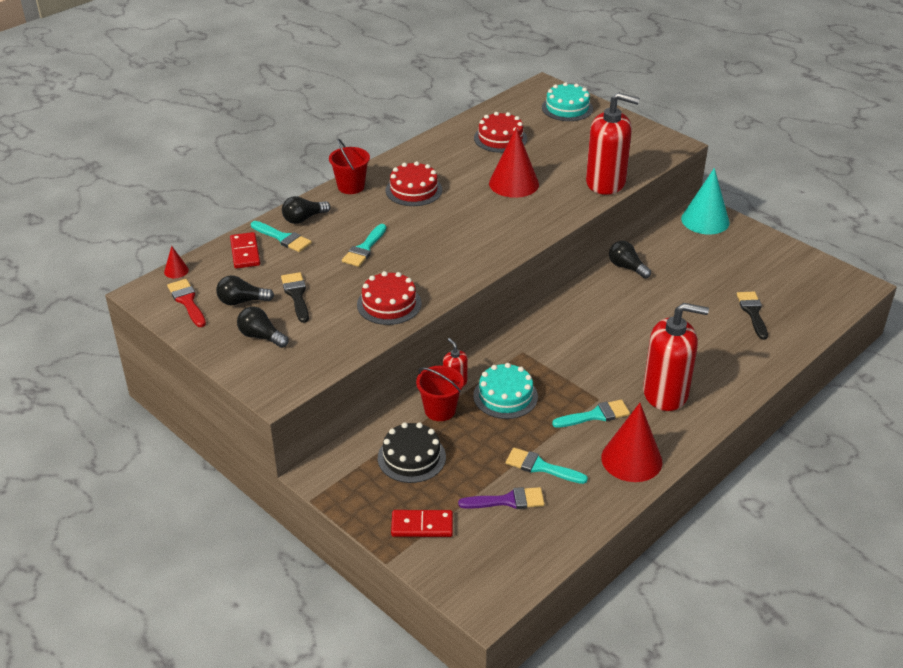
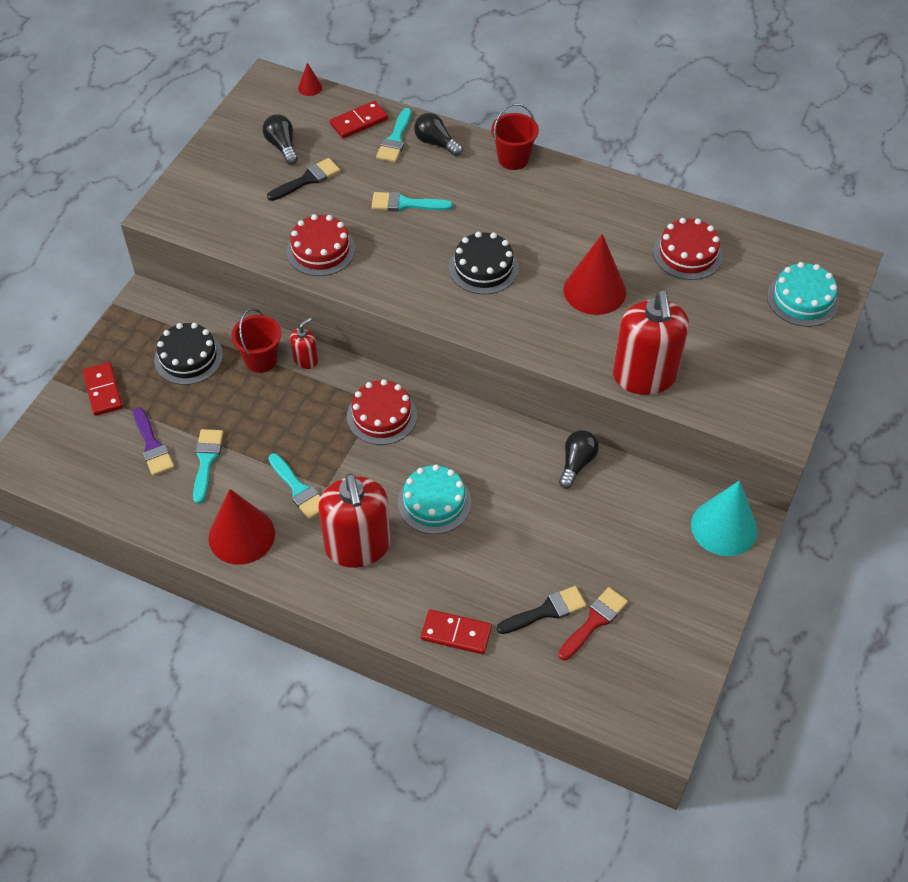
camera: 70 degrees right, 15 degrees up
red brush [167,279,206,327] -> red brush moved to [558,587,628,660]
black light bulb [237,307,289,348] -> none
red cake [386,161,442,206] -> red cake moved to [347,379,417,445]
turquoise cake [473,363,538,419] -> turquoise cake moved to [398,464,471,534]
none -> red domino [421,609,492,654]
none -> black cake [449,232,519,294]

